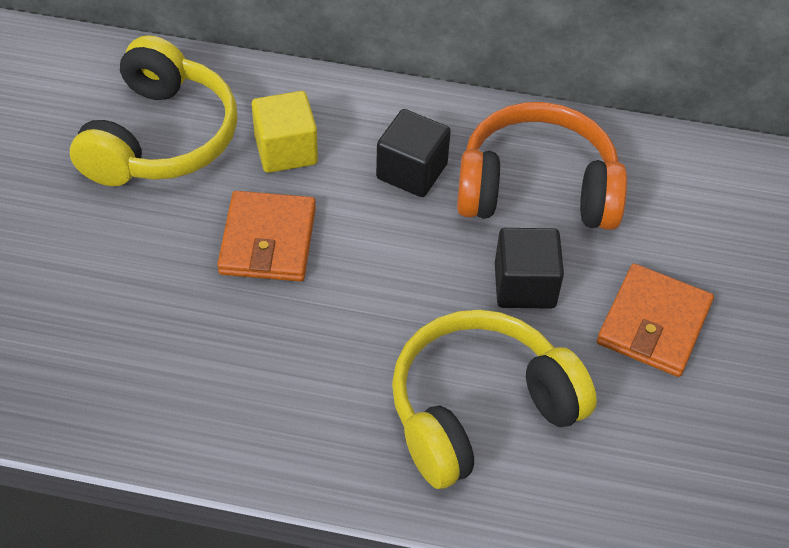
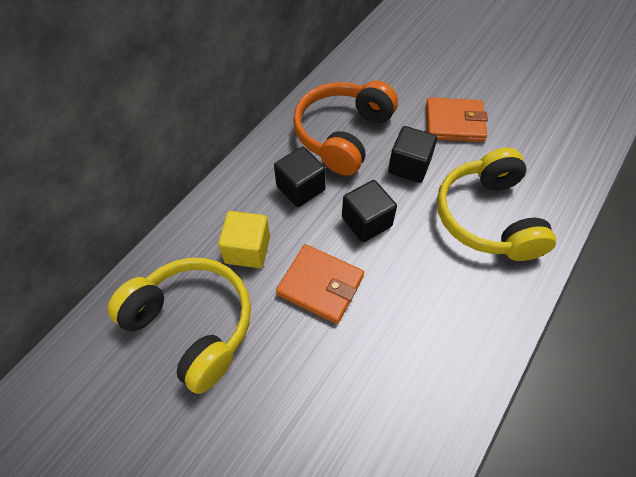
camera: 65 degrees left, 5 degrees up
orange wallet [597,263,714,377] -> orange wallet turned 45 degrees counterclockwise [426,97,488,142]
none -> black cube [342,180,397,242]

